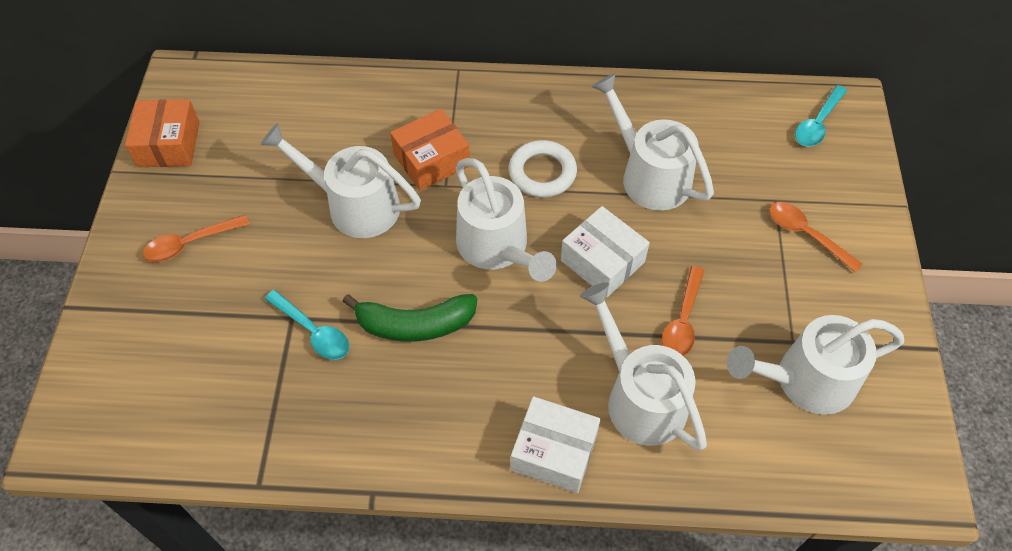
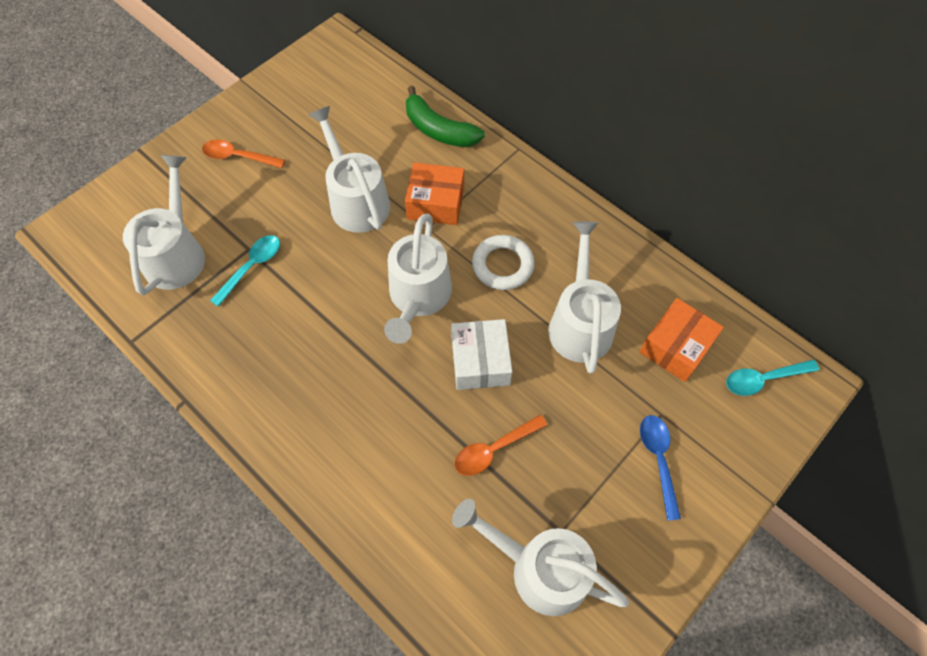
camera: 40 degrees right, 5 degrees up
orange box [125,99,200,167] -> orange box moved to [639,298,724,382]
turquoise spoon [265,290,350,360] -> turquoise spoon turned 135 degrees counterclockwise [210,235,280,307]
green banana [342,294,477,342] -> green banana moved to [406,86,485,147]
white box [511,396,601,493] -> none
white watering can [580,283,707,451] -> white watering can moved to [123,155,205,295]
orange spoon [769,202,863,273] -> blue spoon [640,415,681,521]

